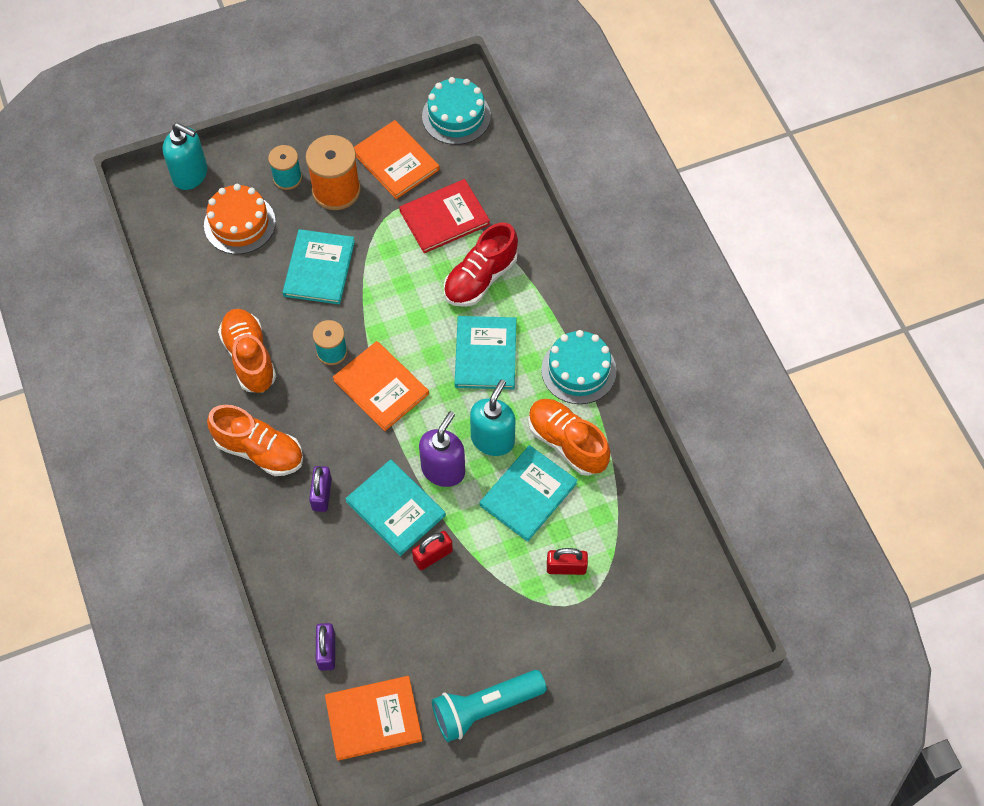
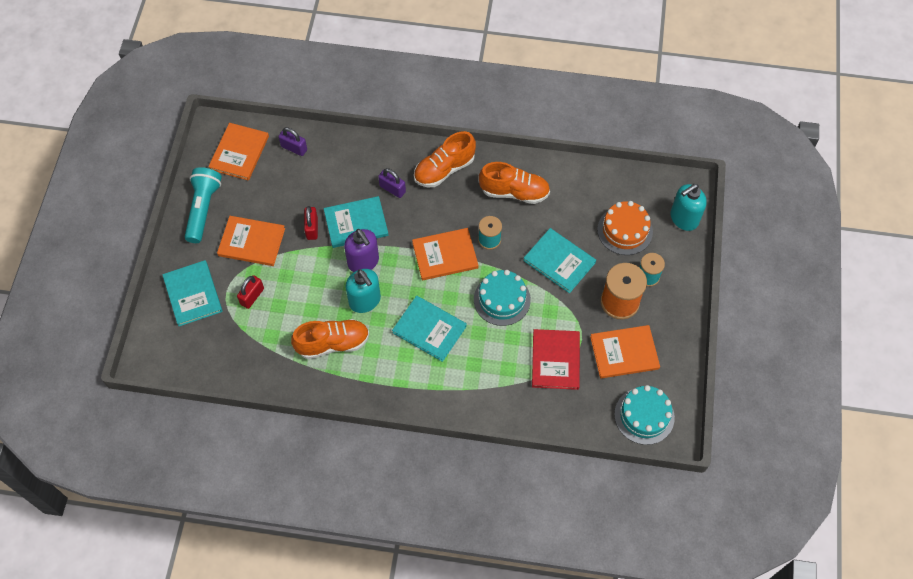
camera: 120 degrees right, 0 degrees up
red shoe [444,223,518,307] -> none
turquoise book [479,445,578,542] -> turquoise book moved to [162,260,223,326]
turquoise cake [541,330,616,404] -> turquoise cake moved to [474,270,531,326]
none -> orange book [217,216,285,266]

